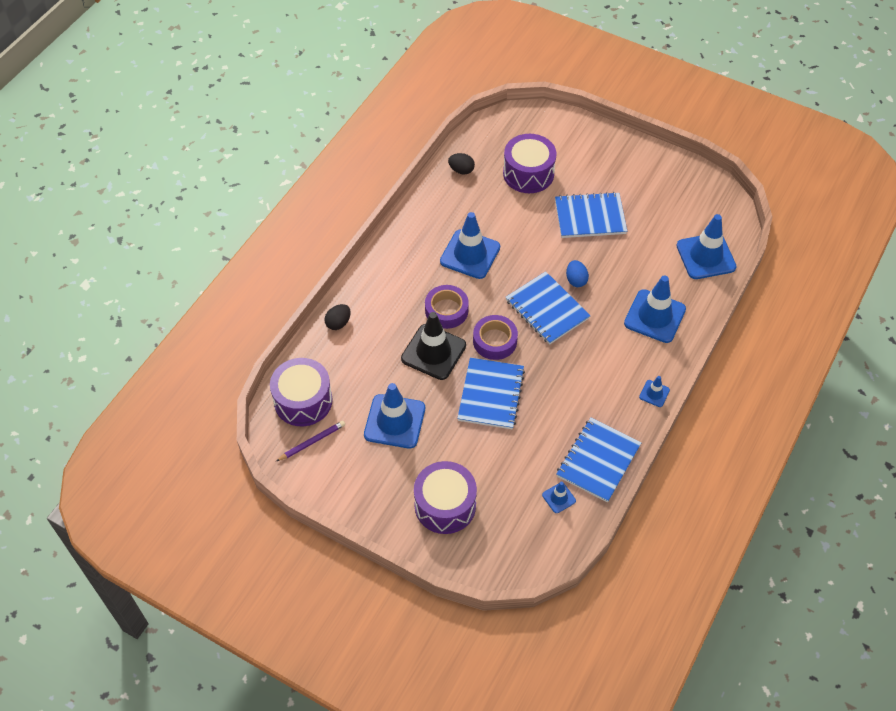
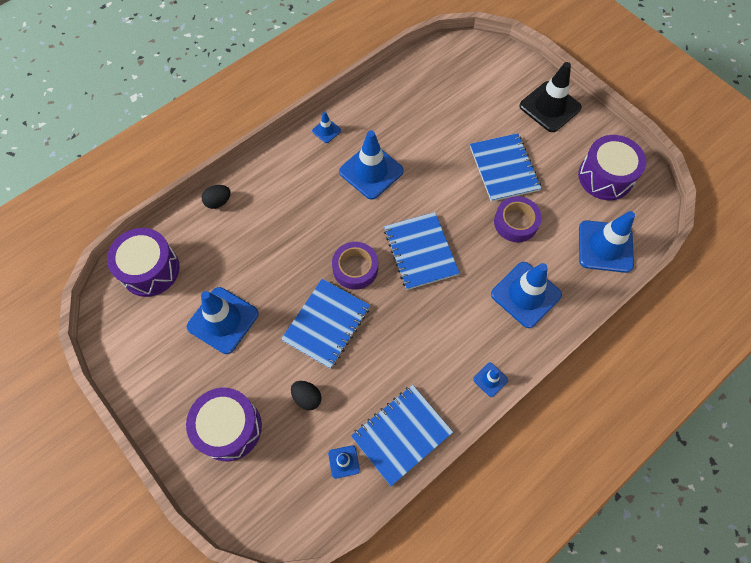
camera: 20 degrees right, 10 degrees up
purple pencil [276,421,345,461] -> none
black traffic cone [401,312,466,380] -> black traffic cone moved to [520,62,582,132]
purple tape [425,285,469,329] -> purple tape moved to [494,196,542,242]
black egg [448,153,475,175] -> black egg moved to [291,381,321,410]
purple drum [503,134,556,193] -> purple drum moved to [578,135,646,200]
blue notebook [555,192,627,238] -> blue notebook turned 60 degrees clockwise [470,133,541,202]
blue egg [566,260,589,287] -> none
none -> blue traffic cone [312,112,341,143]

